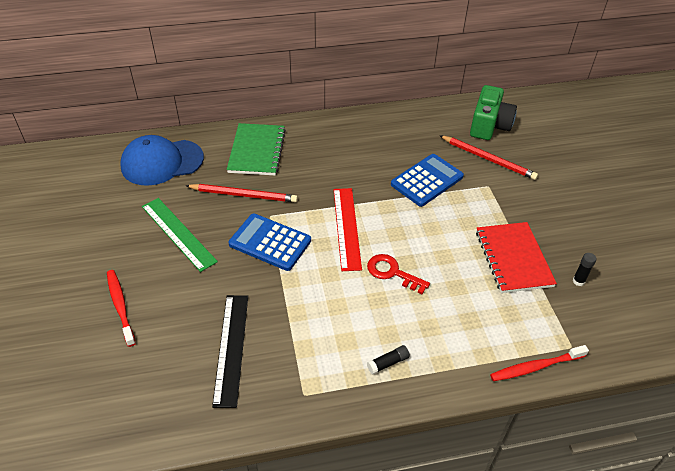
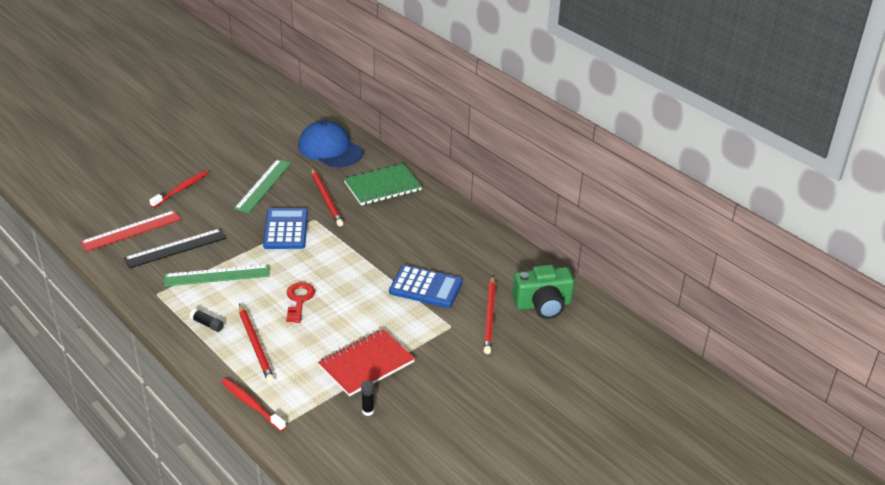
camera: 60 degrees right, 10 degrees down
red ruler [333,188,362,271] -> red ruler moved to [80,210,181,252]
none -> green ruler [164,264,270,287]
none -> red pencil [239,304,275,383]

